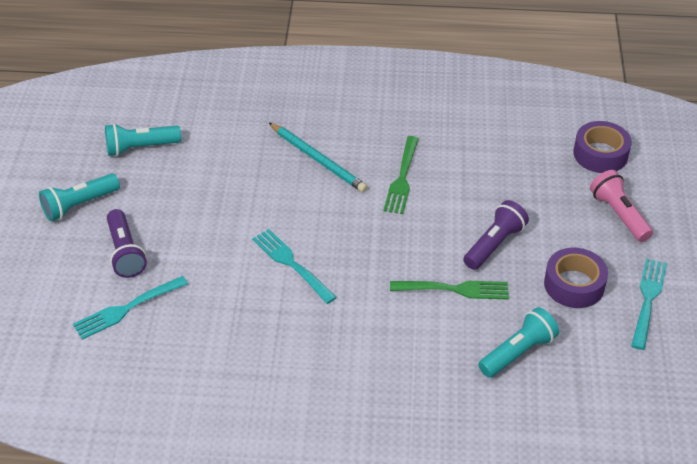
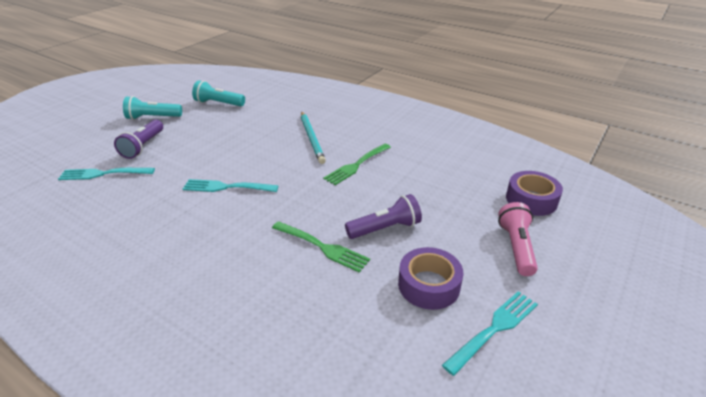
camera: 30 degrees right, 10 degrees down
turquoise fork [252,229,337,304] -> turquoise fork turned 75 degrees counterclockwise [183,179,278,192]
turquoise flashlight [478,307,559,378] -> none

